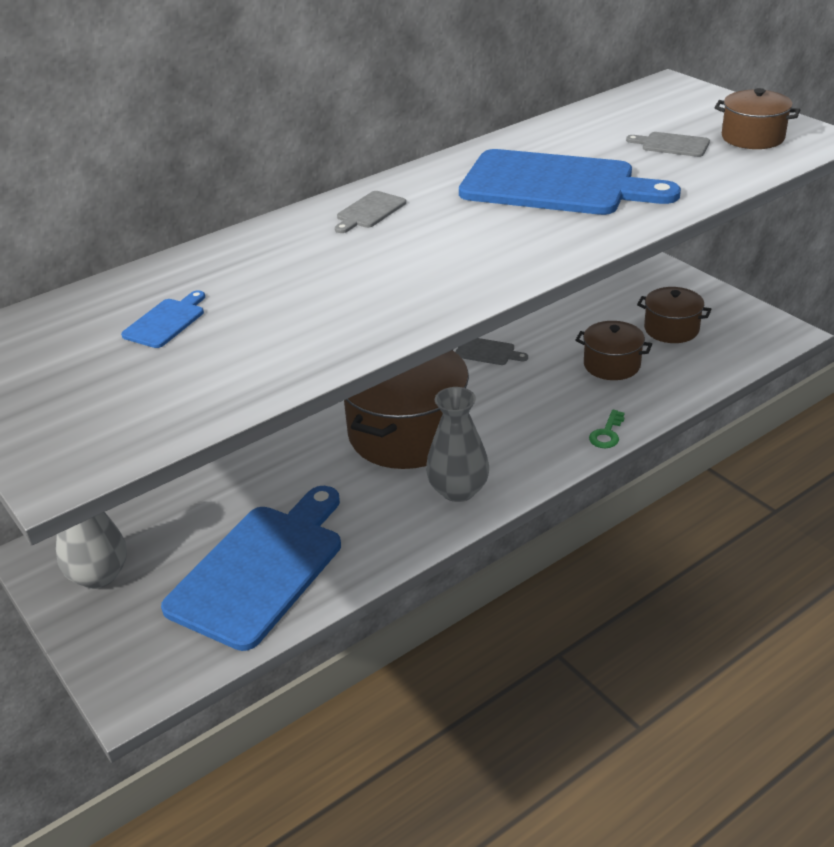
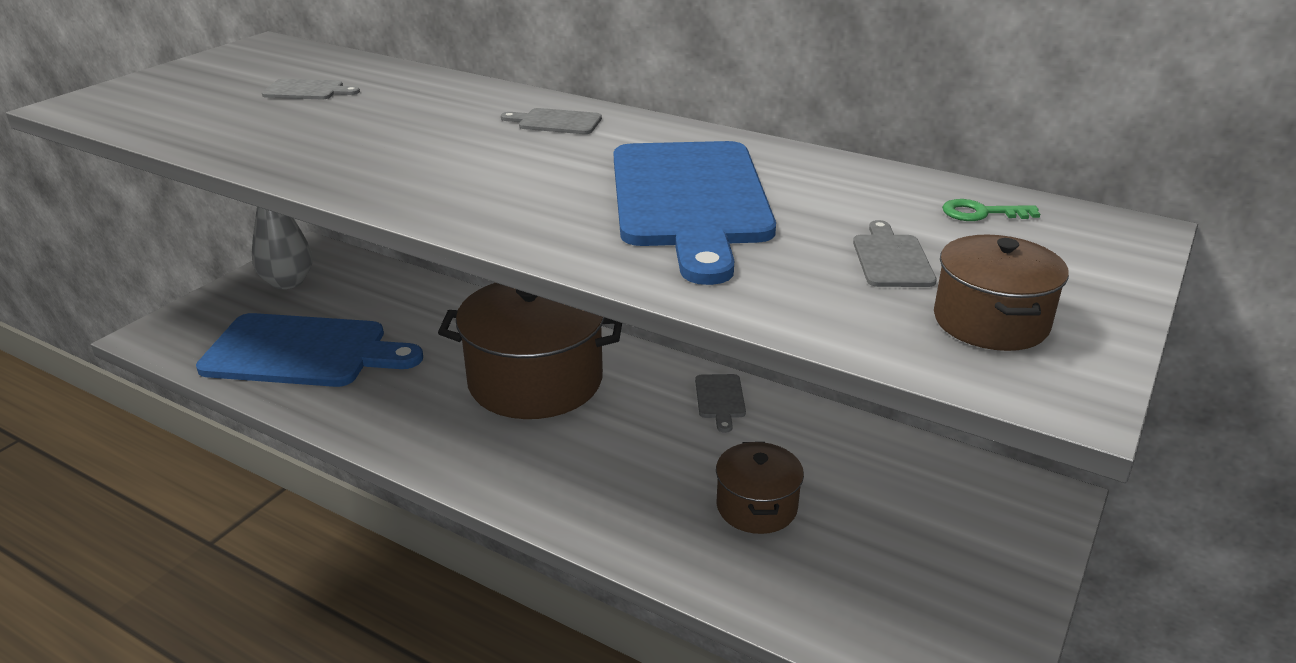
camera: 65 degrees right, 5 degrees down
blue cutting board [121,290,205,348] -> grey cutting board [262,79,360,99]
grey vase [426,387,489,502] -> none
green key [589,410,624,448] -> green key moved to [942,199,1040,221]
brown pot [637,287,712,343] -> none

